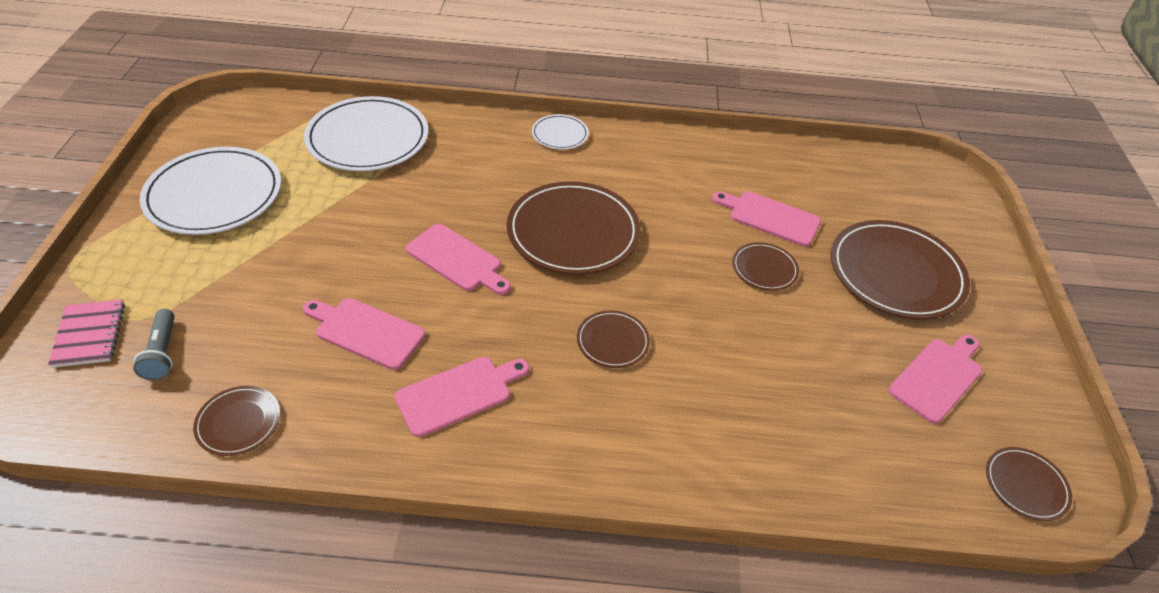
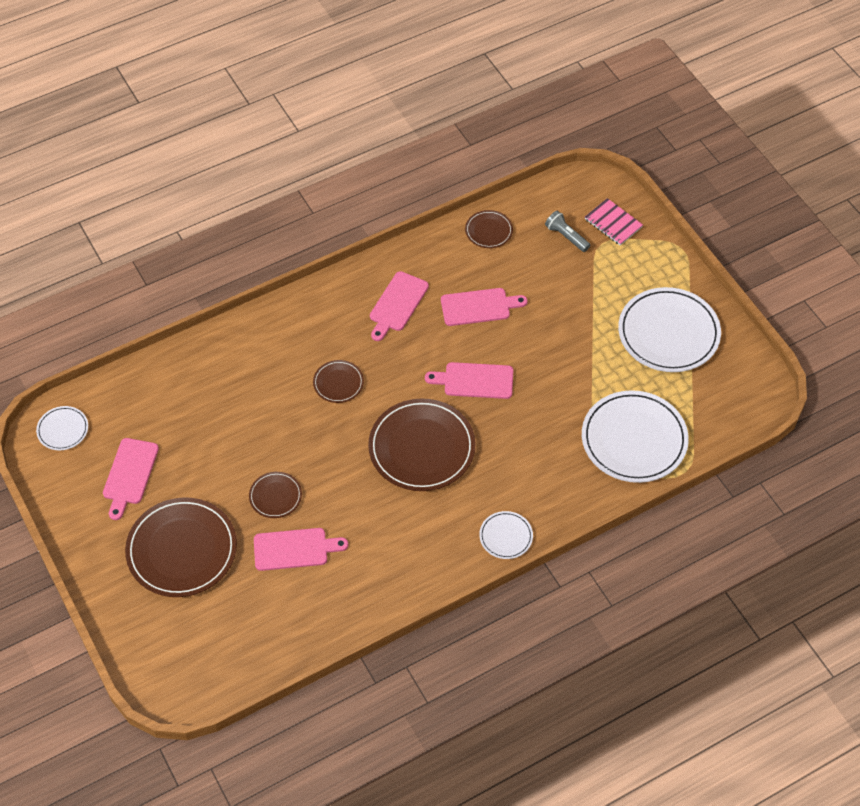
camera: 150 degrees right, 10 degrees up
brown plate [986,447,1072,521] -> white plate [36,406,88,450]

